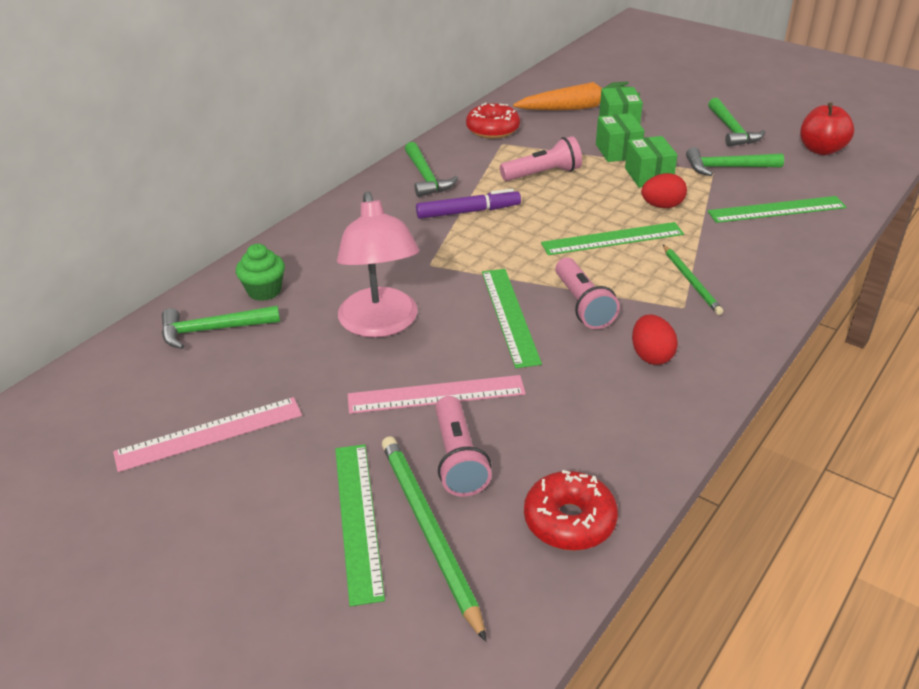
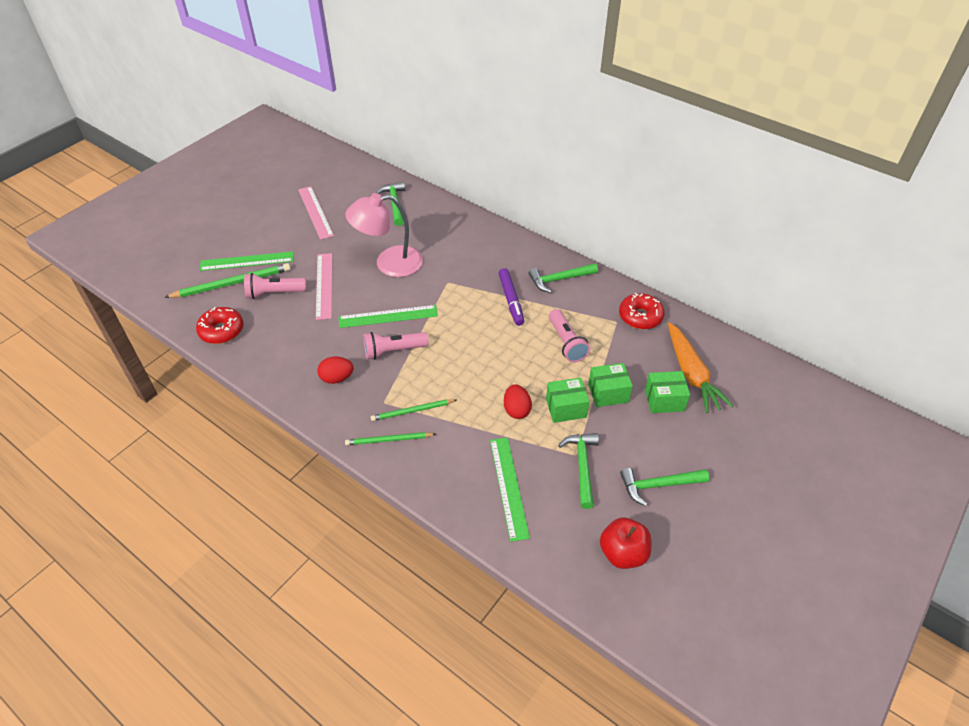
camera: 90 degrees right, 10 degrees up
green cupcake [236,244,285,301] -> none
green ruler [541,222,684,255] -> none
none -> green pencil [345,432,436,445]

